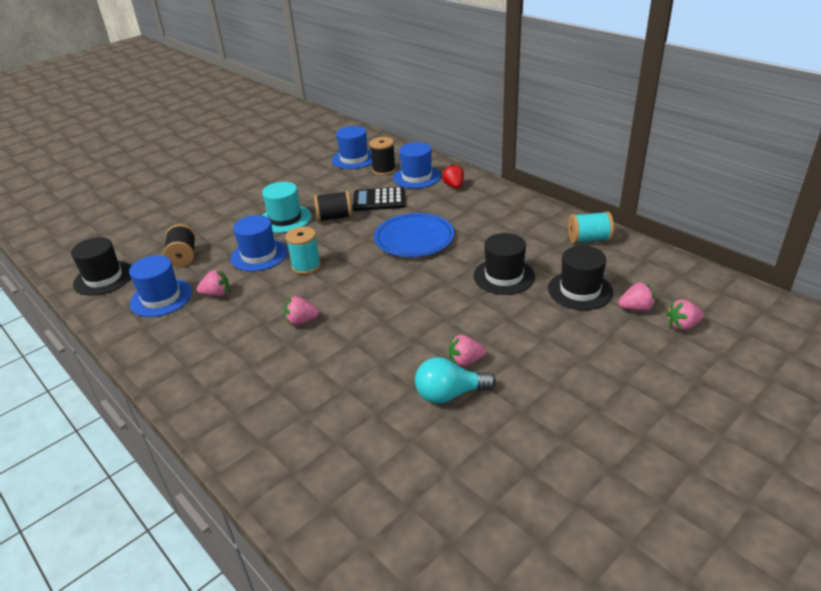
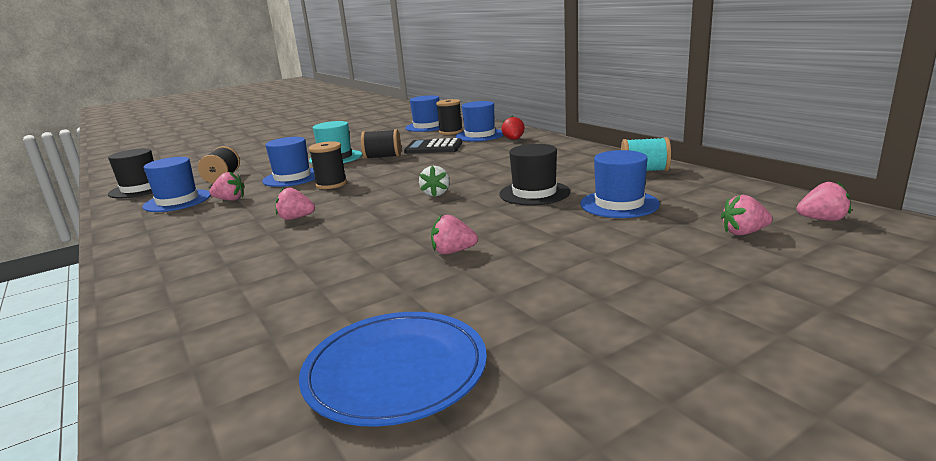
camera: 10 degrees right, 15 degrees down
turquoise spool [285,227,321,275] -> black spool [309,141,347,189]
blue plate [374,213,454,257] -> blue plate moved to [299,312,487,427]
turquoise light bulb [415,357,496,404] -> none
black hat [548,246,613,310] -> blue hat [580,150,660,218]
pink strawberry [618,282,655,312] -> pink strawberry moved to [796,181,851,221]
none -> white strawberry [419,166,450,197]

